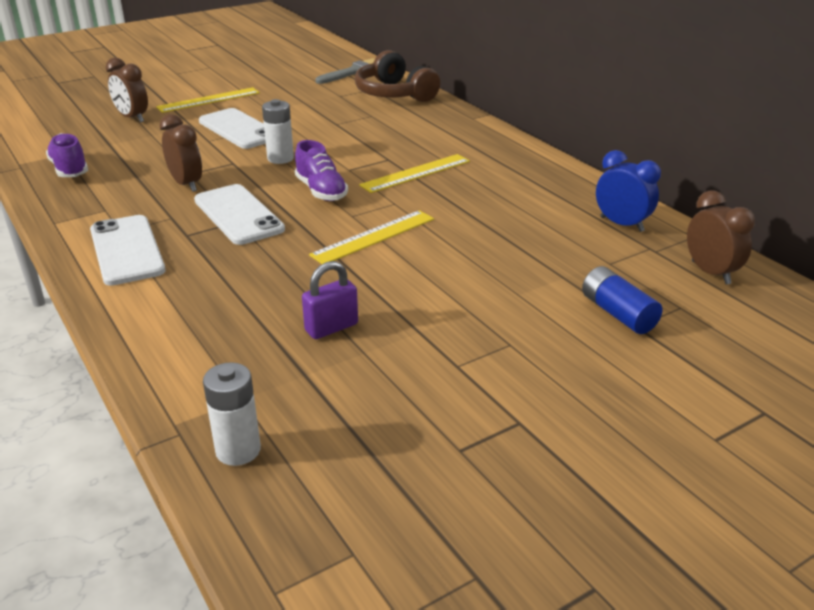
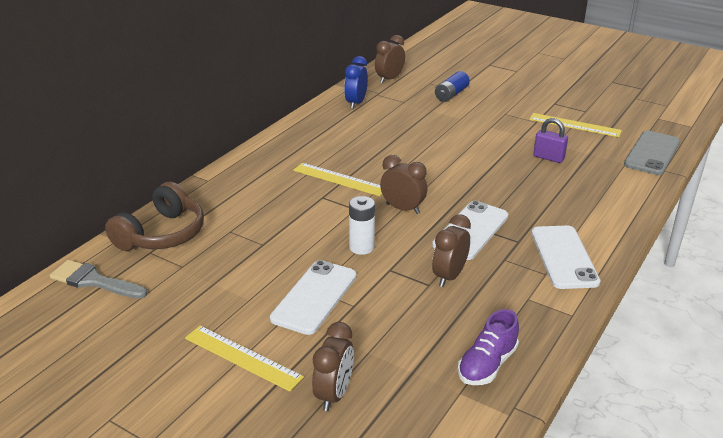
camera: 115 degrees left, 0 degrees up
white phone [90,215,166,286] -> white phone turned 45 degrees counterclockwise [531,225,600,289]
white battery [203,362,261,466] -> grey phone [624,131,680,175]
purple shoe [295,140,348,201] -> brown clock [380,155,427,214]
yellow ruler [309,210,434,264] -> yellow ruler moved to [529,113,622,137]

